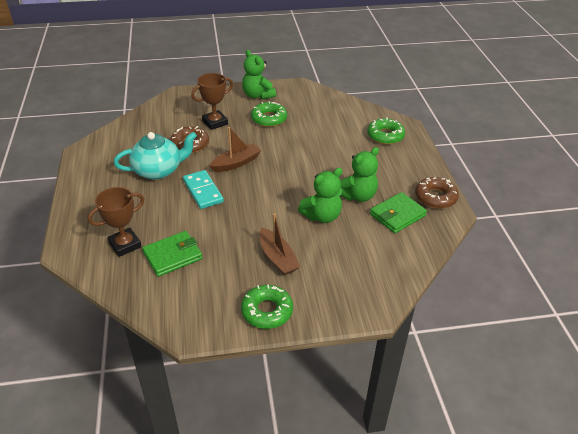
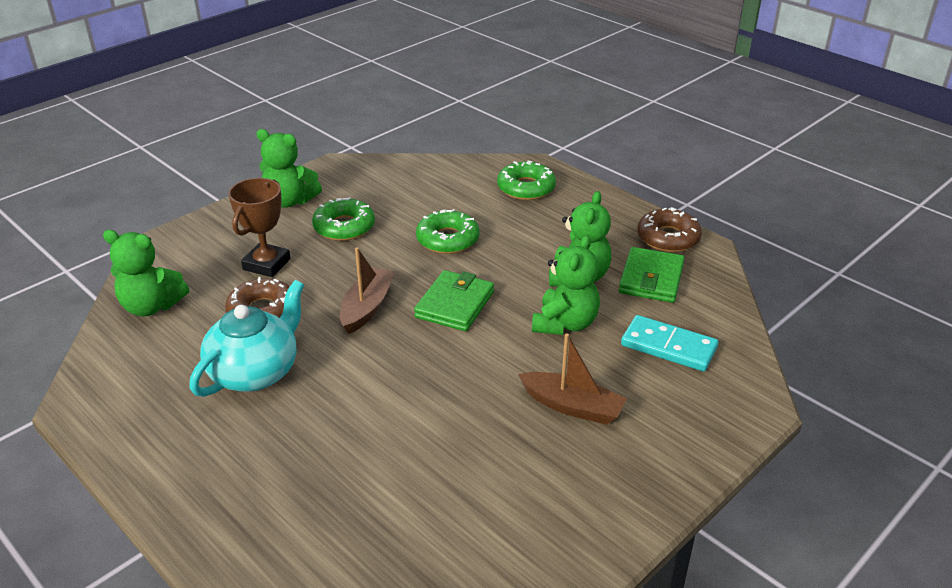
camera: 35 degrees left, 5 degrees down
brown trophy [88,187,144,257] -> none
green wallet [142,231,203,277] -> green wallet moved to [414,270,494,331]
turquoise domino [183,170,224,209] -> turquoise domino moved to [621,315,718,371]
green donut [241,285,293,329] -> green donut moved to [416,209,480,254]
none -> green teddy bear [103,230,189,316]

